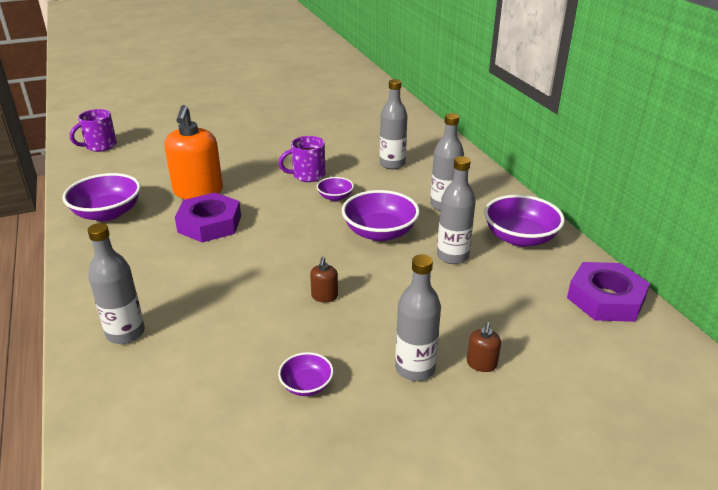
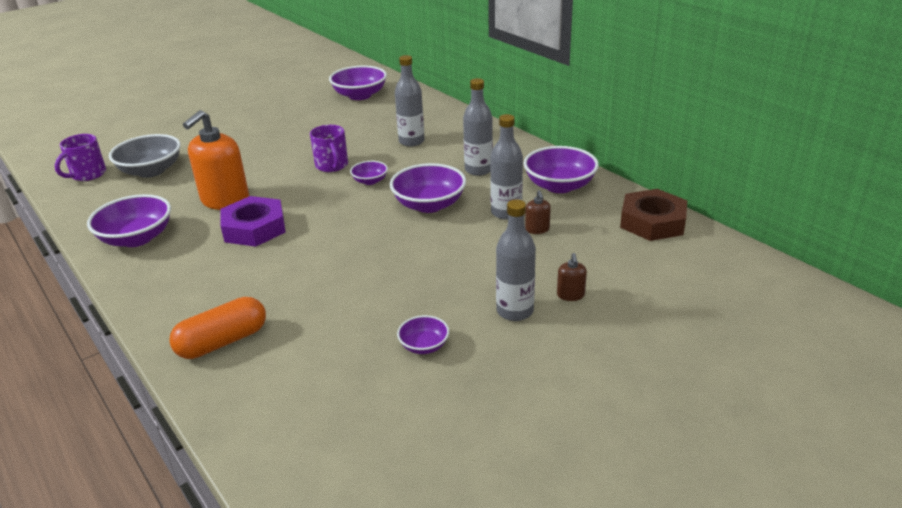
camera: 15 degrees left, 0 degrees up
grey bottle [88,223,145,344] -> orange capsule [169,297,266,359]
orange soap dispenser [165,105,223,199] -> orange soap dispenser turned 45 degrees clockwise [183,110,249,210]
purple mug [278,136,325,182] -> purple mug turned 75 degrees counterclockwise [310,125,348,172]
brown soap dispenser [310,257,338,302] -> brown soap dispenser moved to [525,190,551,234]
purple nut [567,262,650,322] -> brown nut [620,189,687,241]
none -> grey bowl [109,134,181,178]
none -> purple bowl [329,65,387,100]

